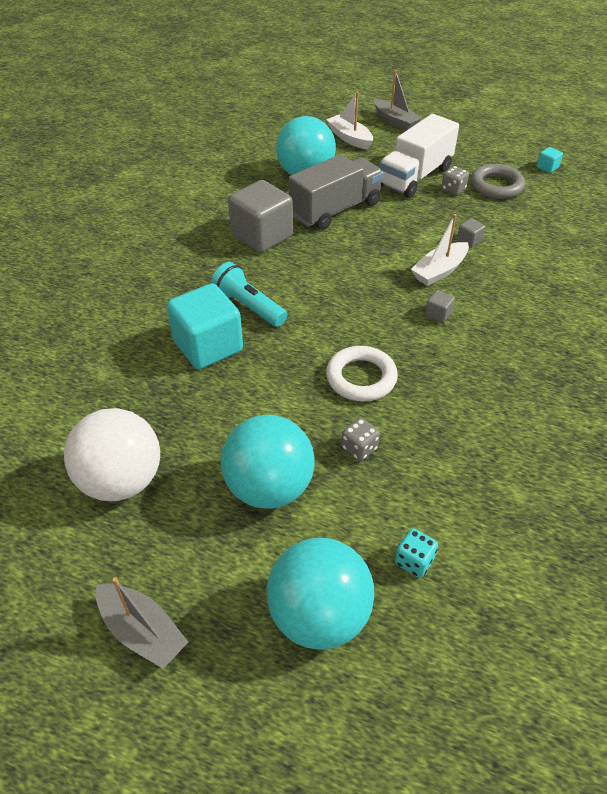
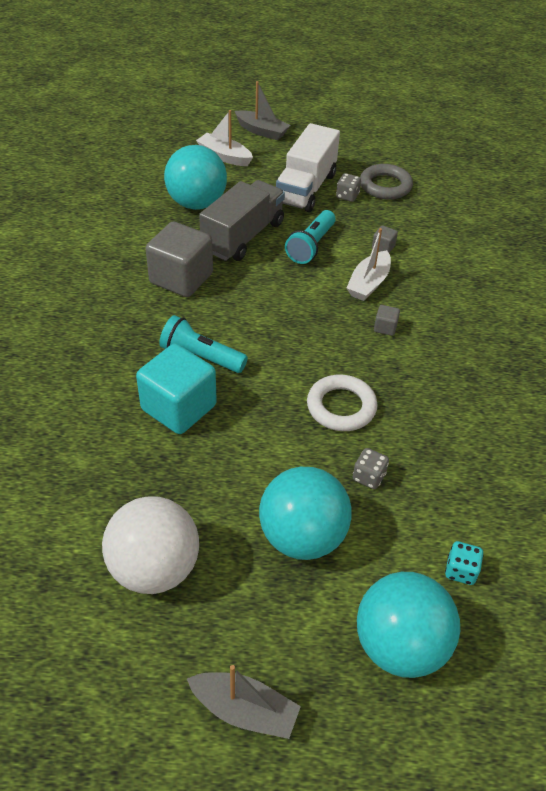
camera: 20 degrees left, 0 degrees up
turquoise cube [537,147,563,173] -> none
none -> turquoise flashlight [285,210,336,264]

